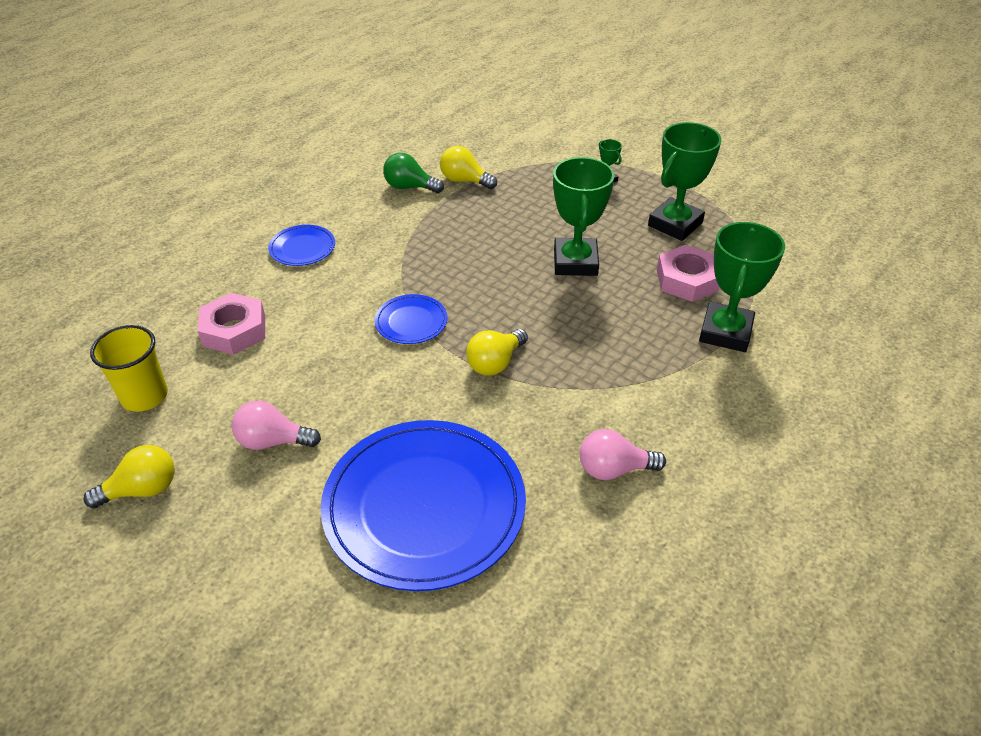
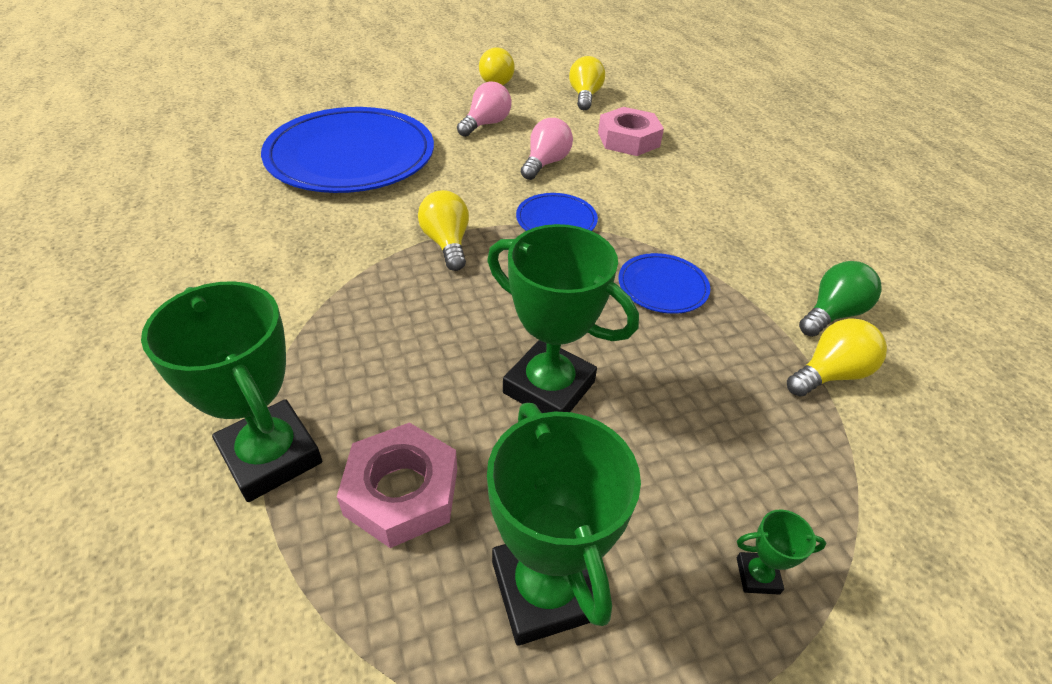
camera: 120 degrees right, 0 degrees up
yellow cup [90,325,168,412] -> yellow light bulb [569,56,605,110]
blue plate [268,225,335,266] -> blue plate moved to [618,253,710,314]
pink light bulb [580,429,666,480] -> pink light bulb moved to [521,118,573,180]

